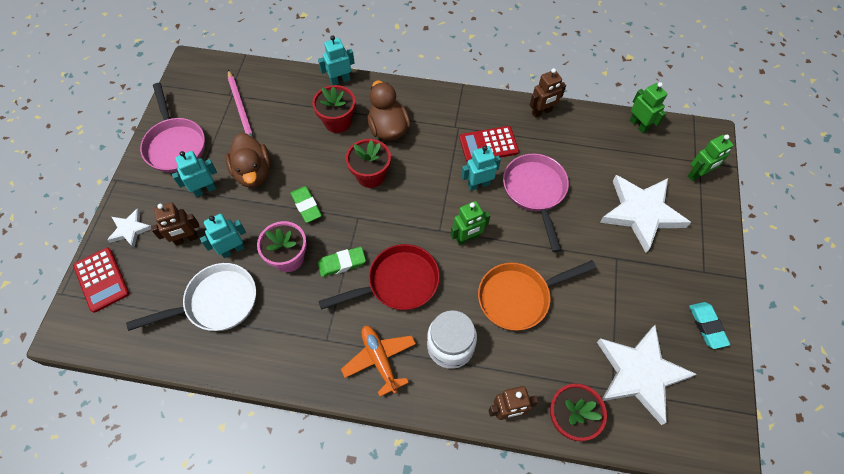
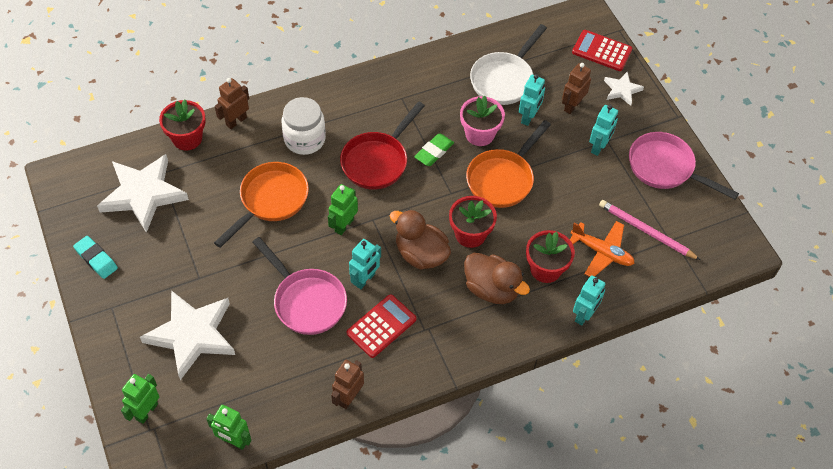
camera: 145 degrees right, 5 degrees down
brown duck [226,133,271,188] -> brown duck moved to [389,209,451,270]
green eraser [290,186,322,223] -> orange pan [466,120,551,208]
orange plane [341,326,416,397] -> orange plane moved to [570,221,635,277]

